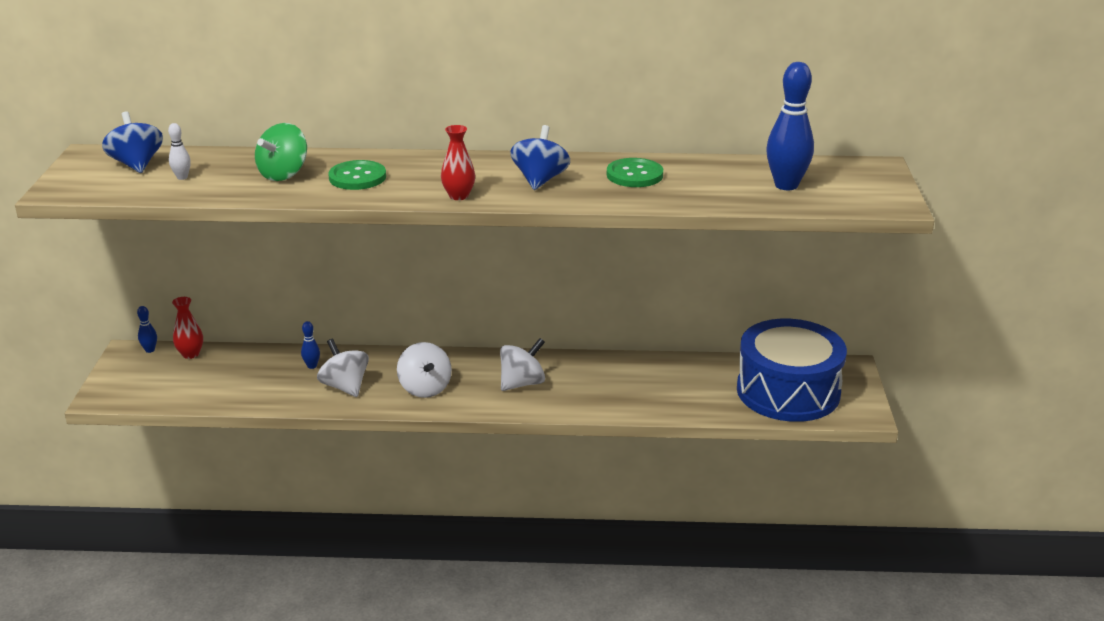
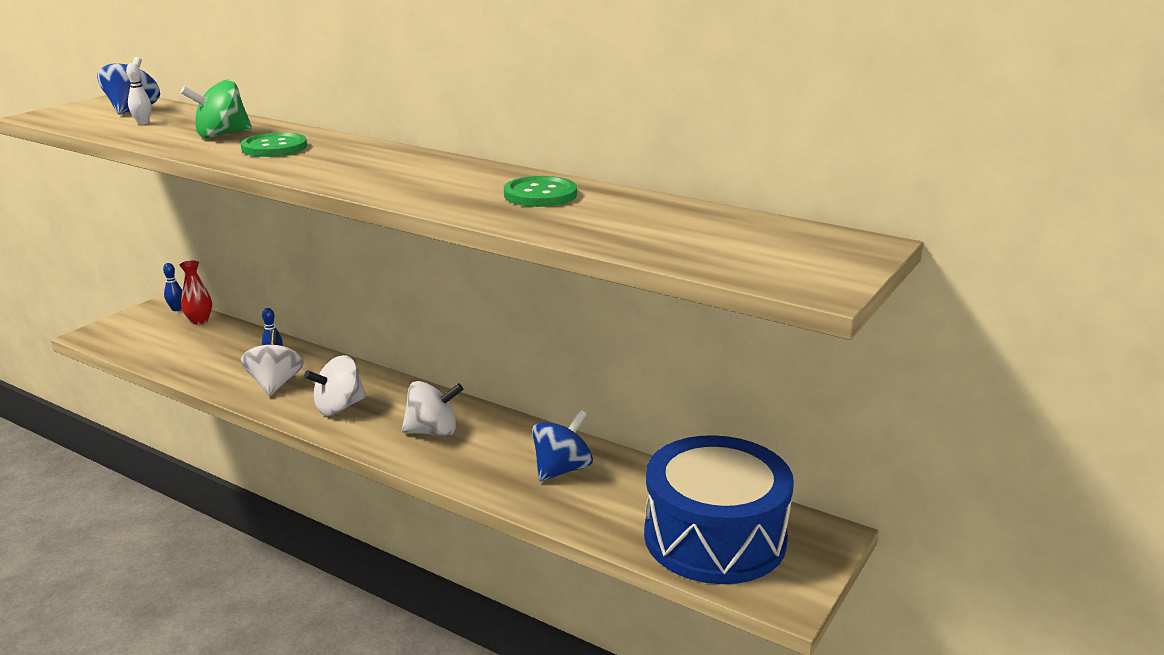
camera: 30 degrees right, 5 degrees down
white spinning top [397,342,452,398] -> white spinning top turned 45 degrees clockwise [304,355,366,416]
red vase [441,125,475,200] -> none
blue spinning top [510,125,570,190] -> blue spinning top moved to [532,410,593,481]
blue bowling pin [766,62,814,190] -> none

